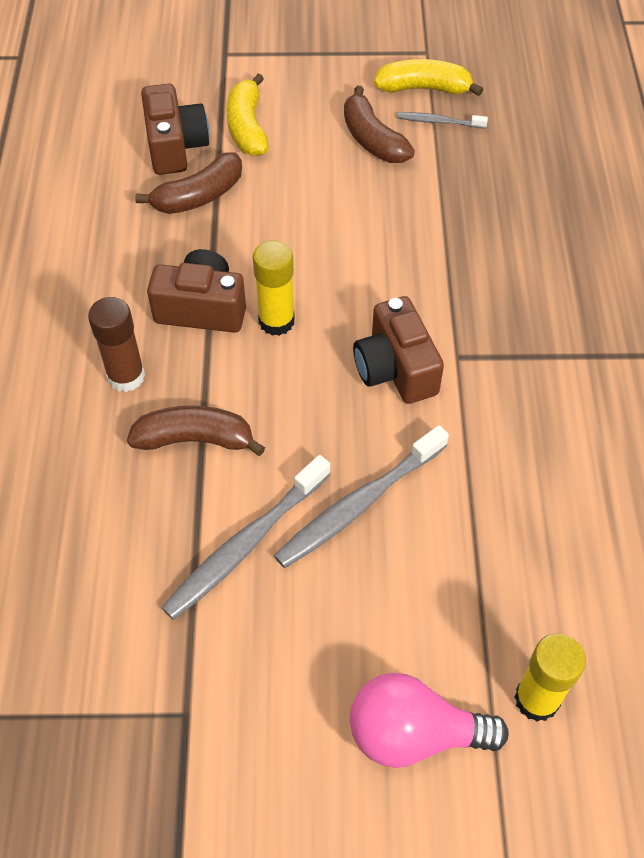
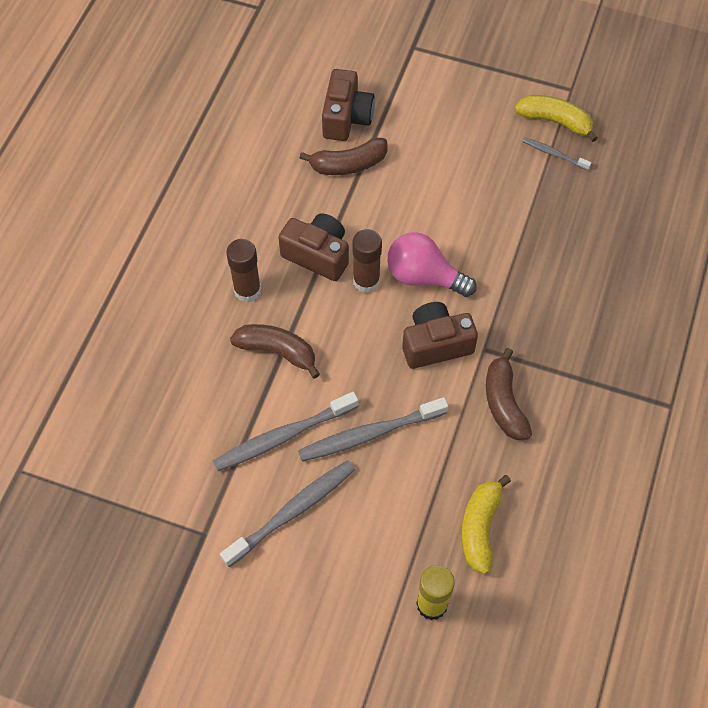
camera: 20 degrees right, 5 degrees up
yellow banana [226,74,269,156] -> yellow banana moved to [461,475,511,574]
yellow glue stick [253,240,295,336] -> brown glue stick [352,229,382,293]
brown banana [344,86,415,163] -> brown banana moved to [486,348,532,440]
pink light bulb [350,673,509,768] -> pink light bulb moved to [387,232,477,297]
brown camera [353,296,444,404] -> brown camera turned 75 degrees clockwise [402,302,478,369]
none -> grey toothbrush [220,460,355,567]

